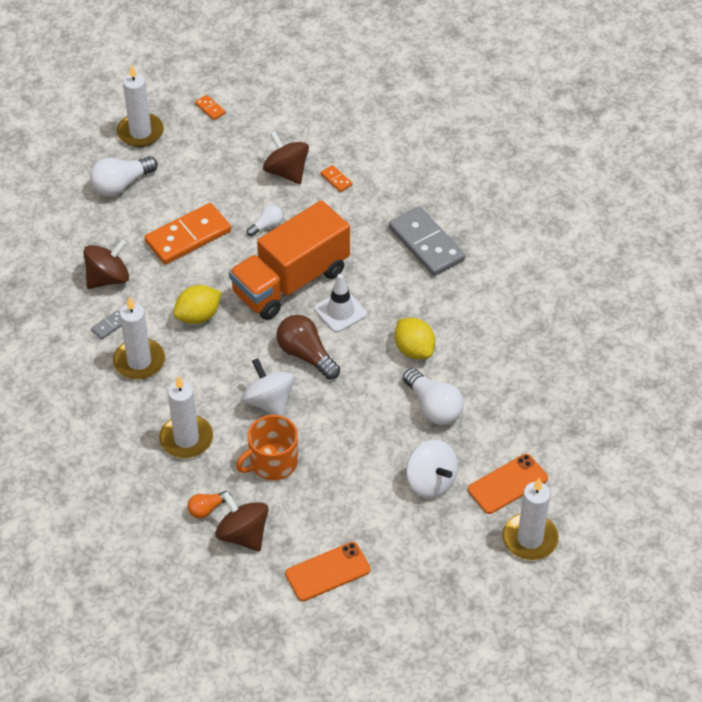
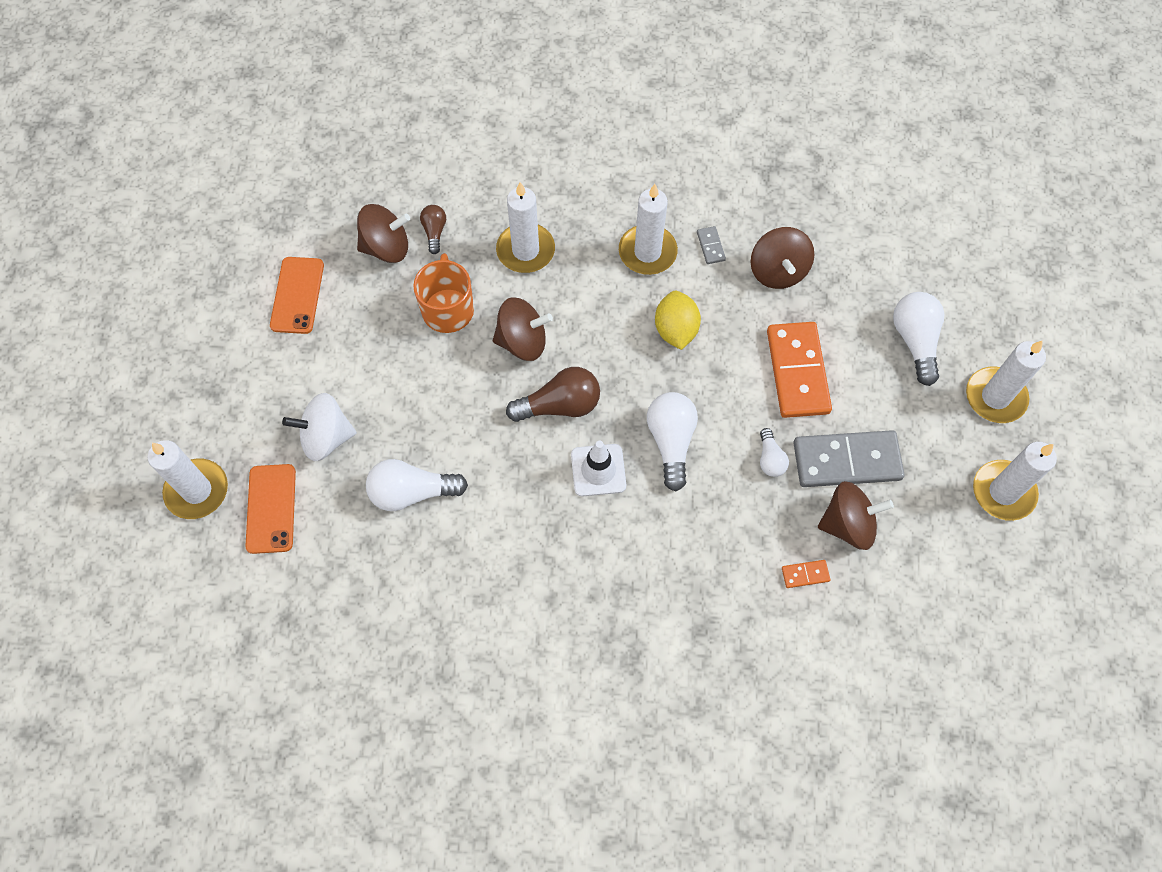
camera: 120 degrees right, 15 degrees up
orange light bulb [188,491,231,519] -> brown light bulb [420,205,446,254]
orange domino [195,95,226,120] -> white candle [973,442,1057,521]
orange truck [229,200,350,320] -> white light bulb [647,392,698,491]
white spinning top [242,358,294,417] -> brown spinning top [493,297,553,361]
grey domino [389,206,465,276] -> grey domino moved to [794,430,905,487]
yellow lemon [394,318,435,359] -> none

